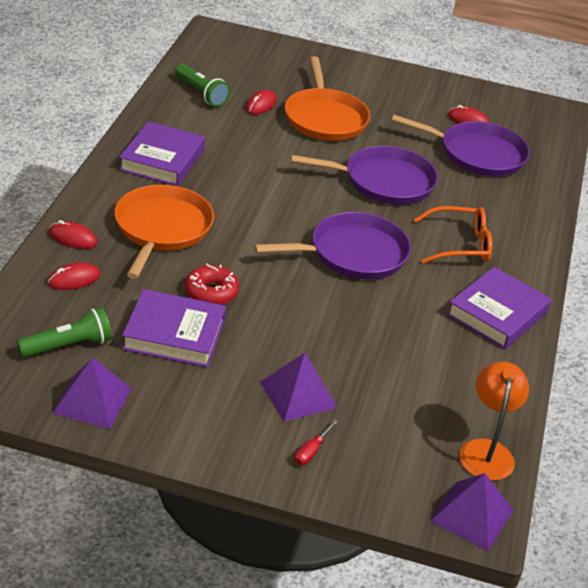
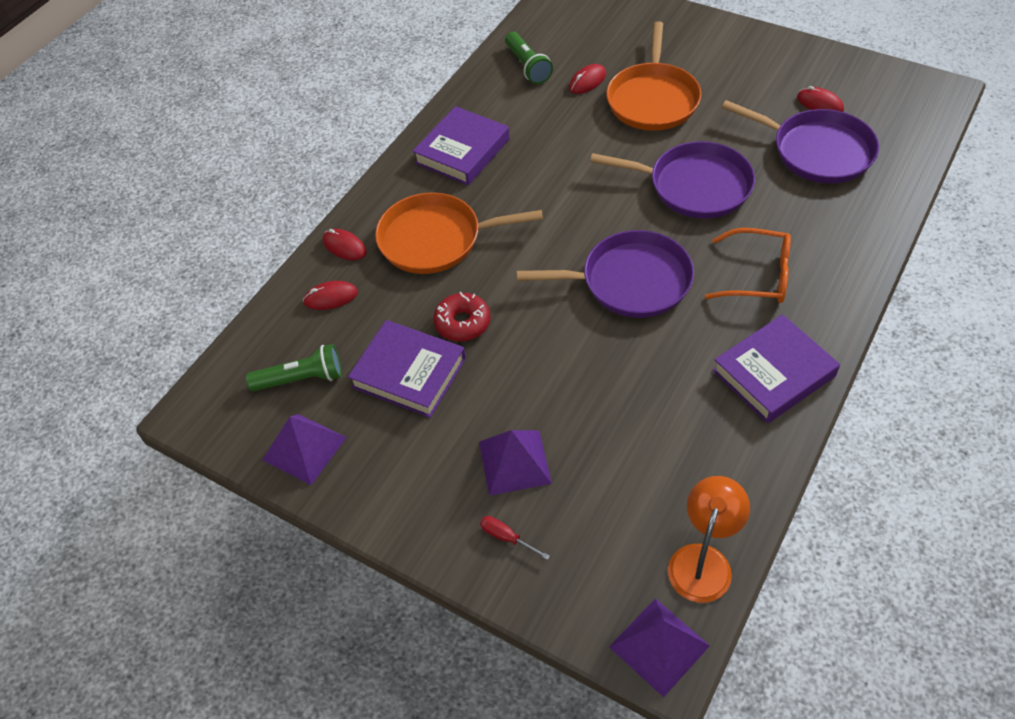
camera: 25 degrees right, 15 degrees up
orange pan [114,185,214,279] -> orange pan turned 120 degrees counterclockwise [375,192,543,274]
red screwdriver [295,419,338,465] -> red screwdriver turned 75 degrees clockwise [480,516,550,560]

